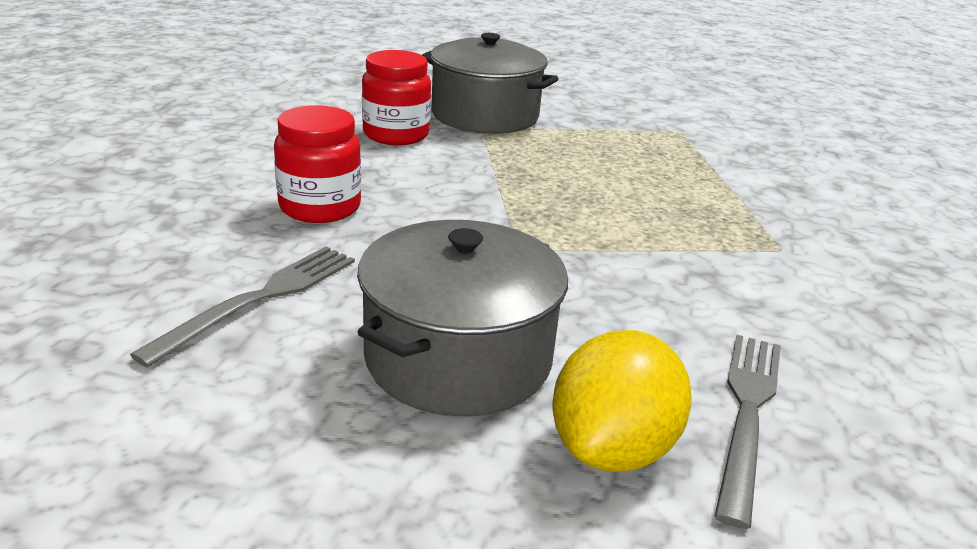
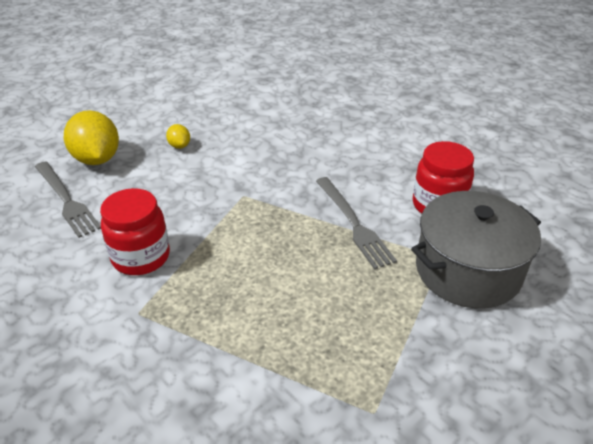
camera: 125 degrees right, 10 degrees up
grey fork [130,246,355,368] -> grey fork moved to [316,177,397,270]
red jar [274,105,361,223] -> red jar moved to [100,188,170,275]
grey pot [357,220,568,416] -> yellow lemon [166,124,190,149]

